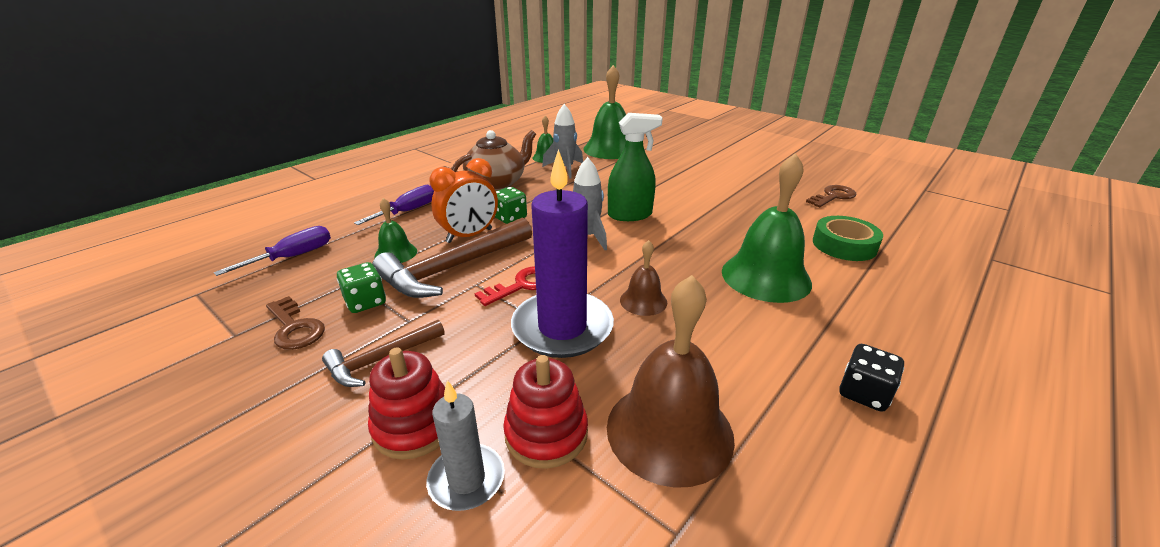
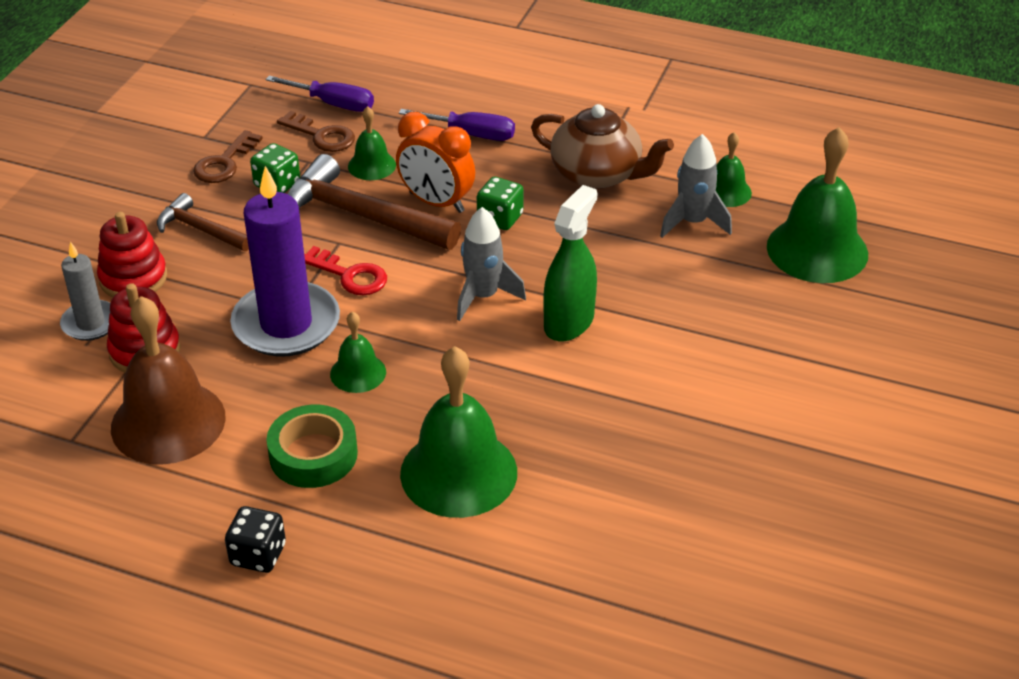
camera: 70 degrees right, 10 degrees up
green spray bottle [608,113,663,221] -> green spray bottle turned 120 degrees counterclockwise [543,185,597,342]
brown bell [620,240,667,316] -> green bell [330,311,386,393]
brown key [806,185,856,207] -> brown key moved to [277,111,355,152]
green tape [813,216,883,261] -> green tape moved to [266,405,358,488]

